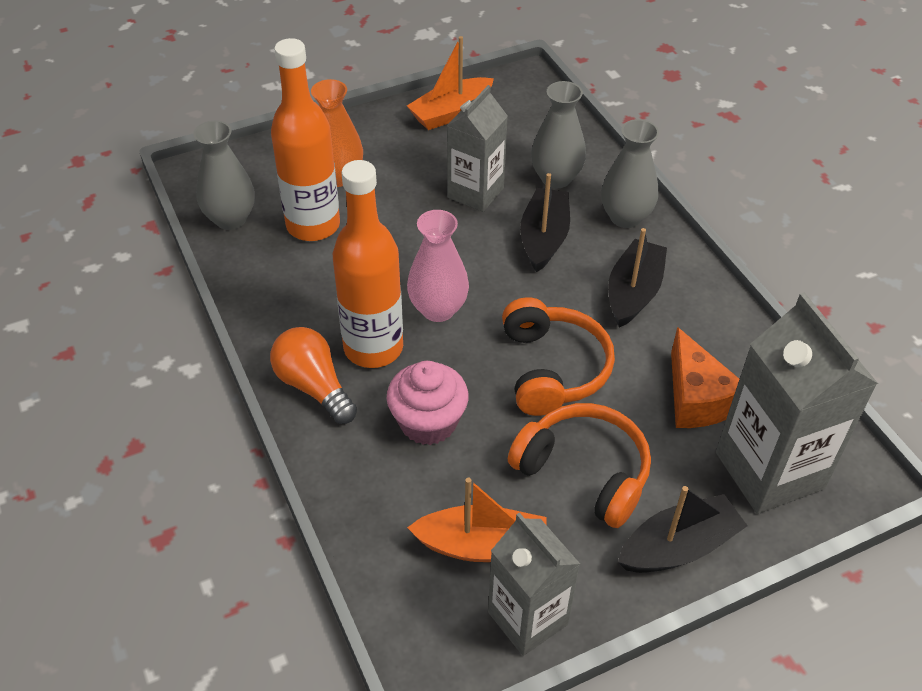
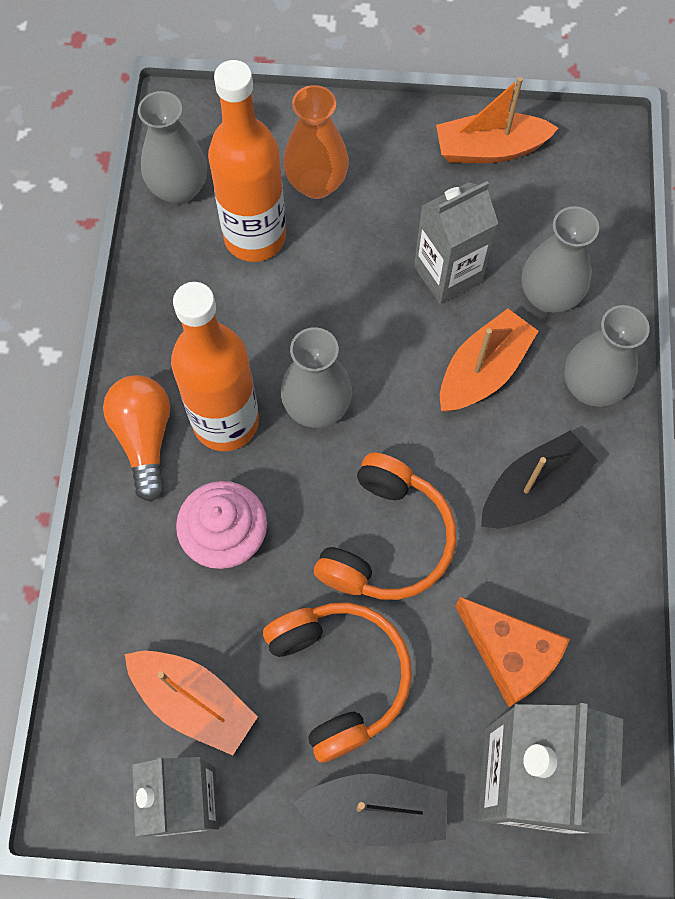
camera: 30 degrees right, 20 degrees up
pink vase [407,210,469,322] -> grey vase [281,327,352,428]
black boat [520,173,570,272] -> orange boat [440,308,538,412]
orange cheese [671,327,739,428] -> orange cheese turned 60 degrees counterclockwise [455,597,570,707]

